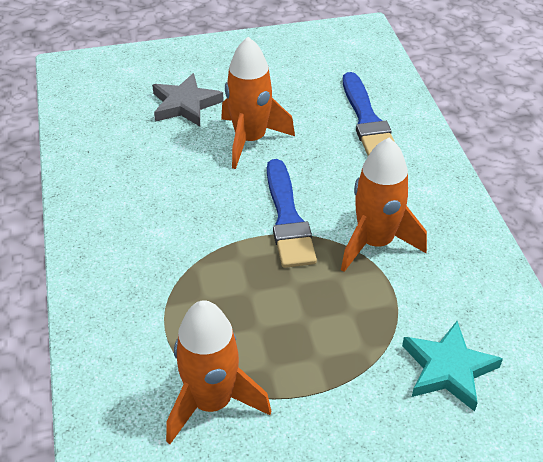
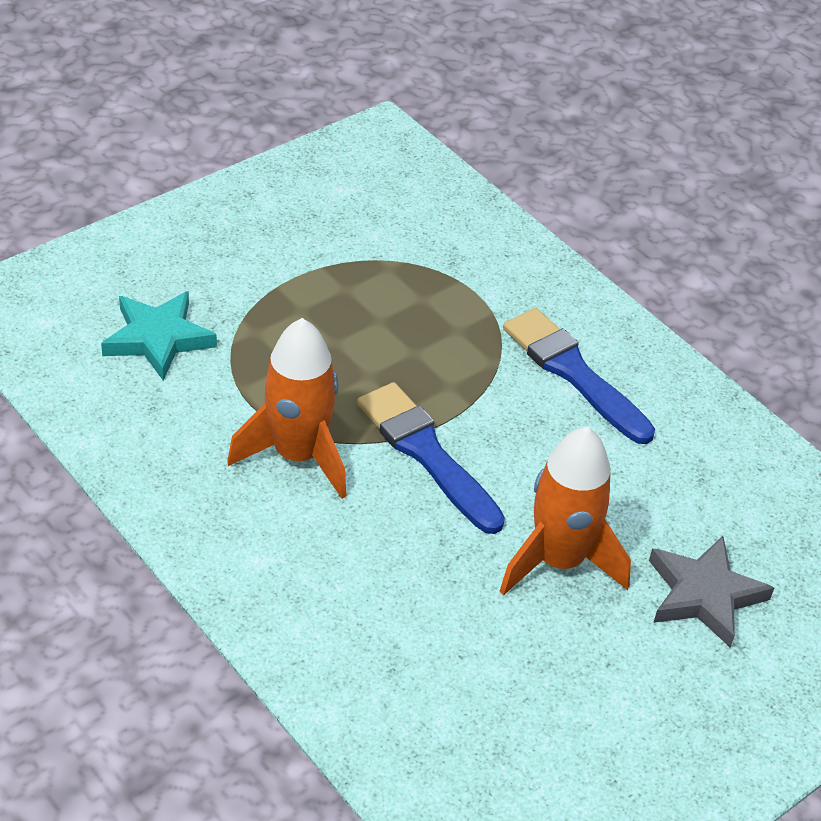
camera: 150 degrees right, 0 degrees up
orange rocket [166,300,271,444] -> none
blue brush [343,72,395,156] -> blue brush moved to [503,308,655,444]

